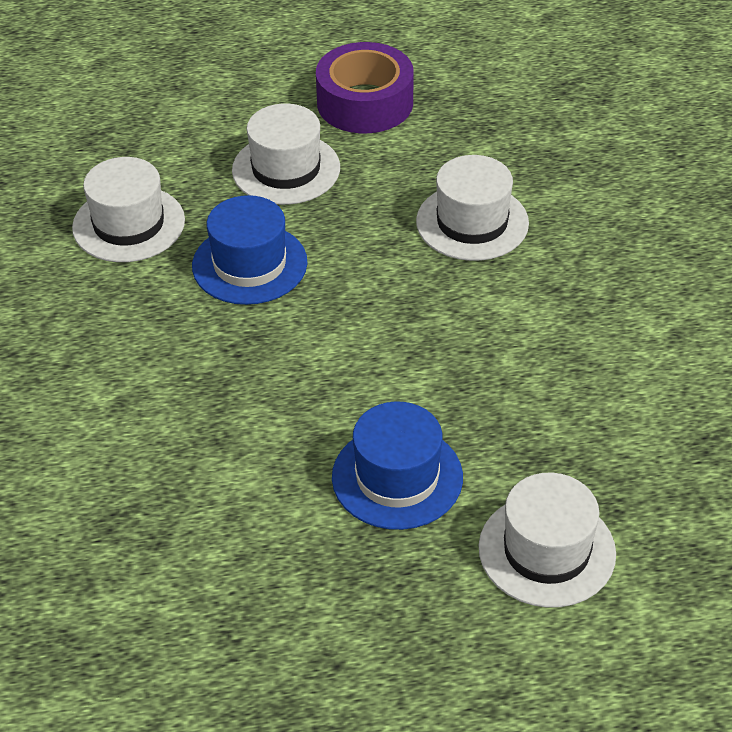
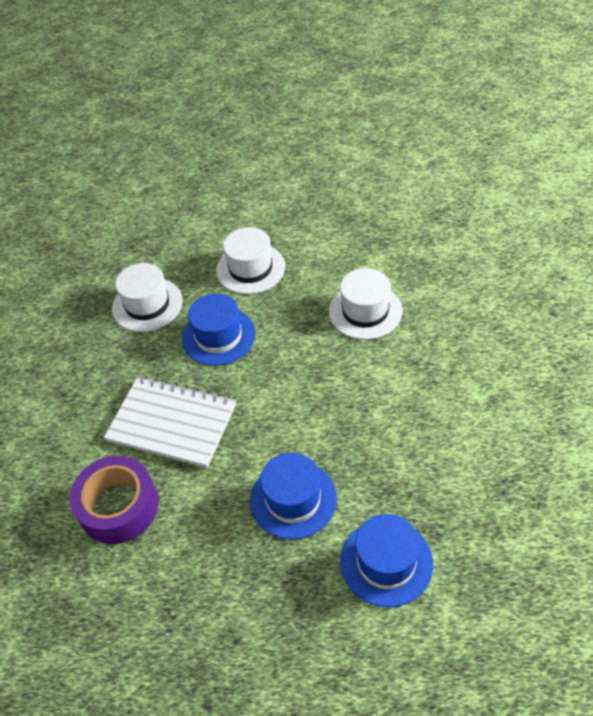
camera: 10 degrees right, 5 degrees up
purple tape [316,42,414,133] -> purple tape moved to [70,456,159,544]
white hat [479,473,616,608] -> blue hat [340,514,433,608]
none -> white notebook [104,376,236,468]

